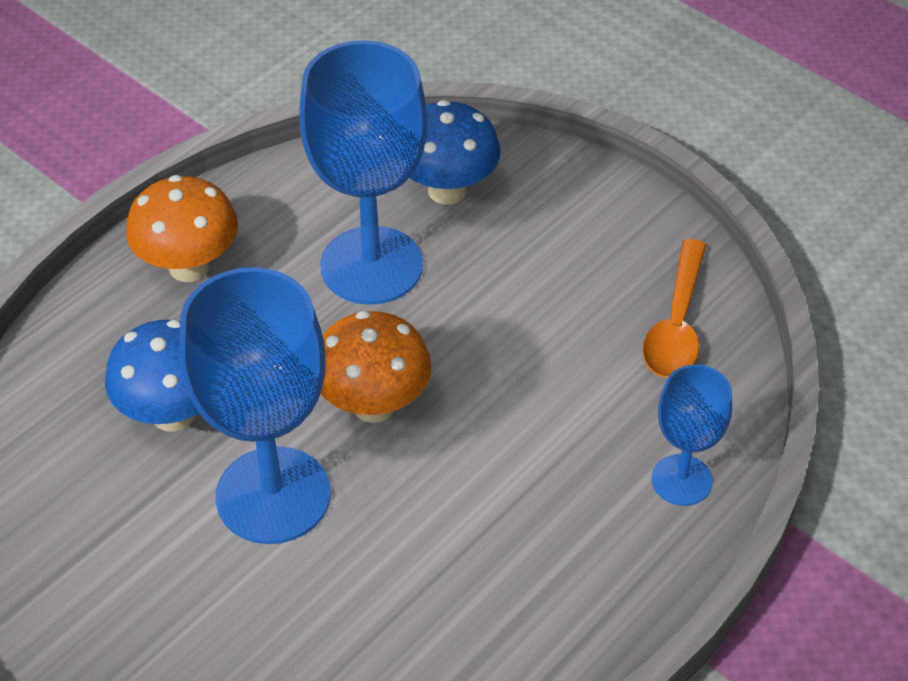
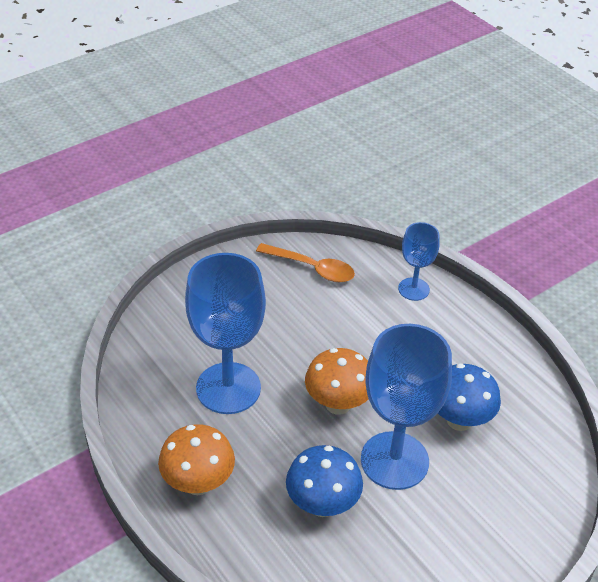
camera: 80 degrees left, 5 degrees down
blue mushroom [410,100,501,204] -> blue mushroom moved to [438,363,501,431]

